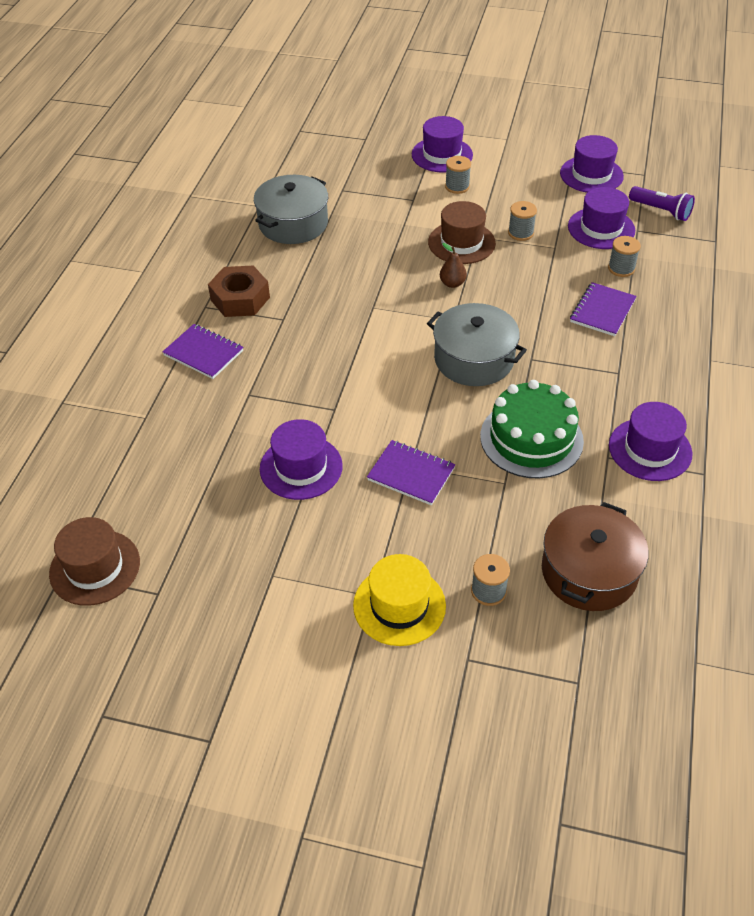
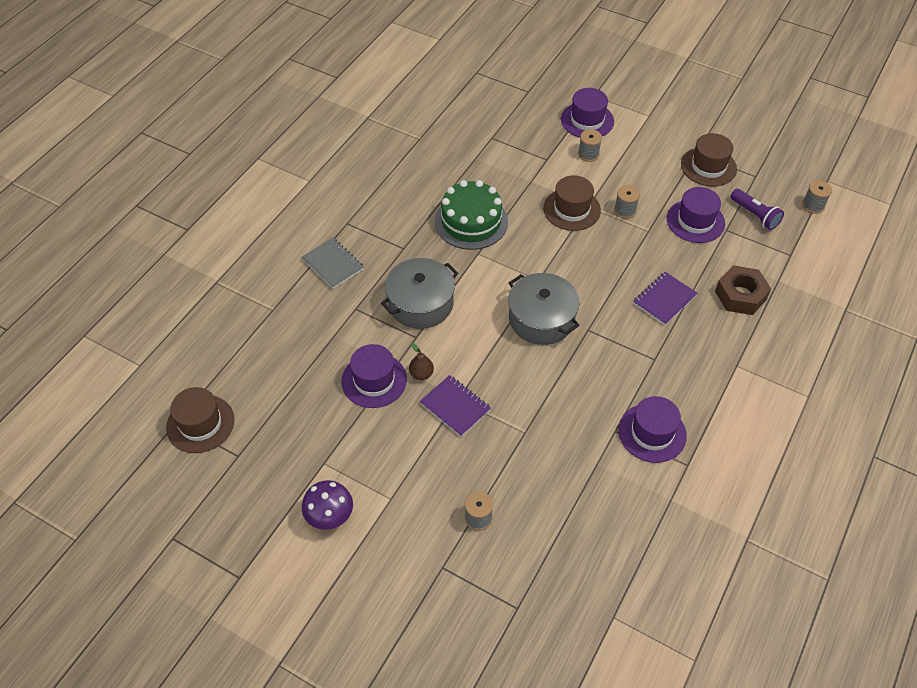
camera: 15 degrees right, 5 degrees up
purple notebook [162,324,244,379] -> grey notebook [302,238,364,289]
brown nut [208,266,270,317] -> brown nut moved to [715,265,771,315]
grey pot [254,175,328,244] -> grey pot moved to [381,258,458,329]
yellow hat [353,554,446,646] -> none
brown pear [440,243,467,288] -> brown pear moved to [409,343,434,380]
green cake [480,380,584,479] -> green cake moved to [435,180,508,250]
brown pot [542,502,649,611] -> none
purple hat [560,135,624,193] -> brown hat [681,133,737,187]
grey spool [608,236,641,277] -> grey spool moved to [802,180,832,214]
none -> purple mushroom [302,480,353,530]

